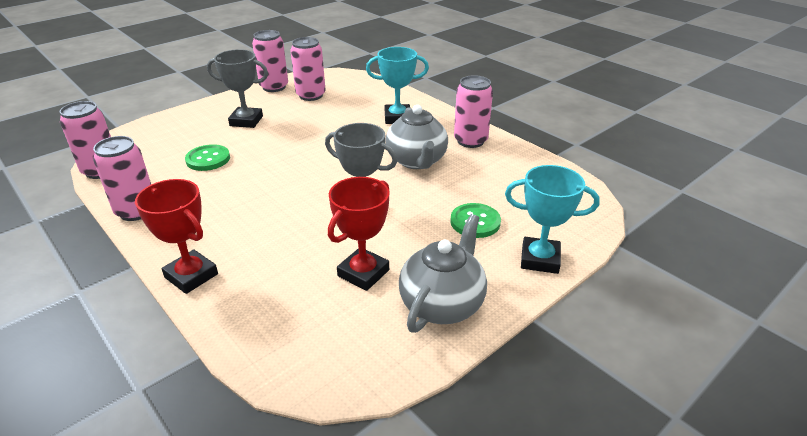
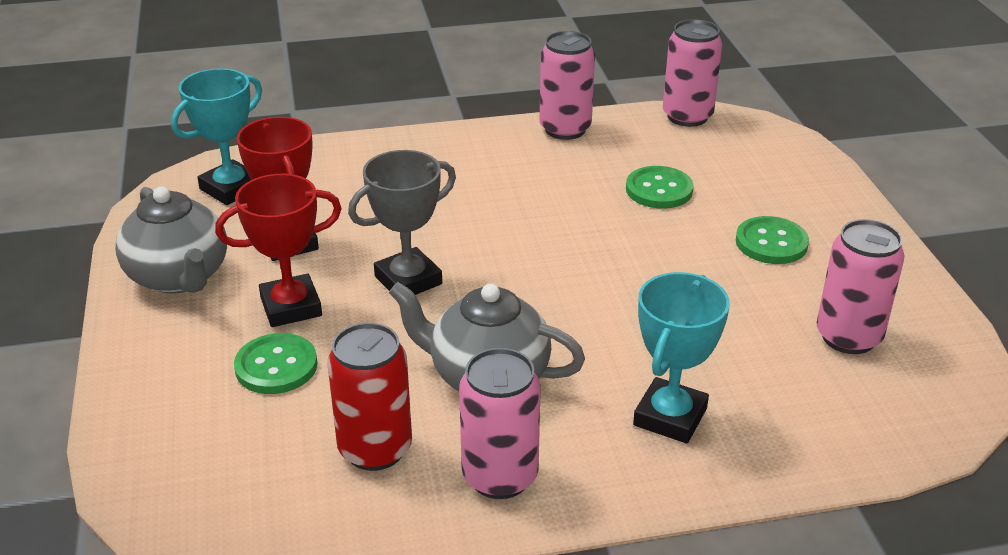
camera: 120 degrees right, 0 degrees up
red trophy [135,179,218,294] -> red trophy moved to [215,174,342,327]
grey trophy [207,49,268,128] -> green button [736,216,809,264]
pink can [252,30,288,92] -> none
turquoise trophy [505,165,600,274] -> turquoise trophy moved to [171,68,262,205]
none -> red can [327,323,412,471]

